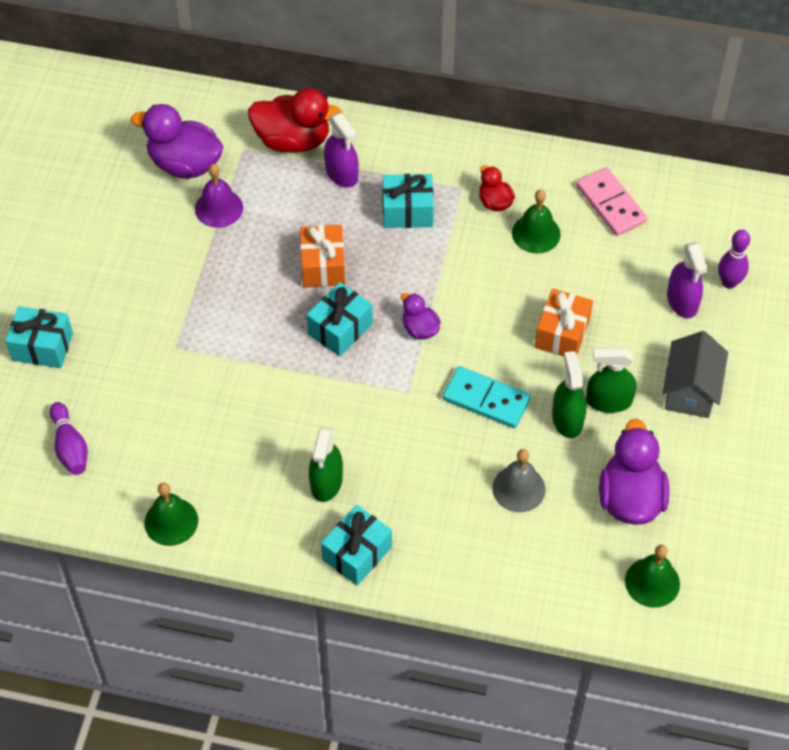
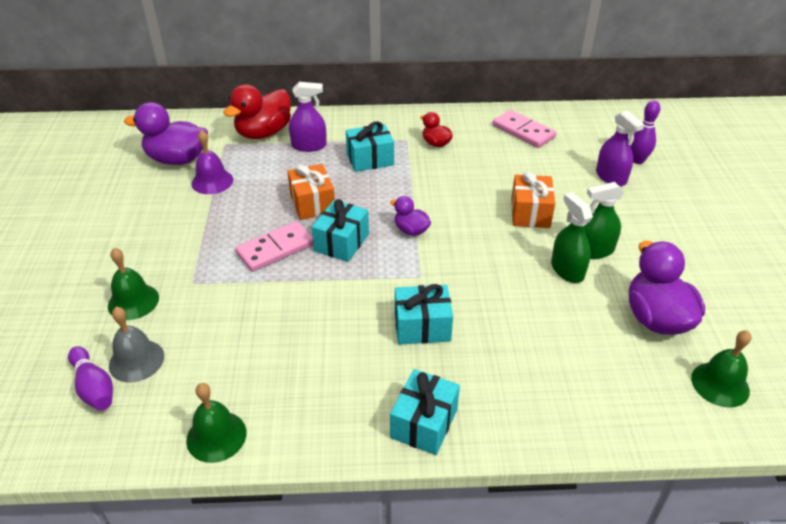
camera: 15 degrees left, 15 degrees down
turquoise gift [5,306,73,368] -> turquoise gift moved to [395,284,453,345]
red duck [248,88,343,153] -> red duck turned 135 degrees clockwise [223,84,291,139]
green spray bottle [309,426,343,502] -> none
purple spray bottle [324,113,358,188] -> purple spray bottle turned 45 degrees counterclockwise [289,82,327,152]
turquoise domino [443,366,531,428] -> none
grey bell [492,449,545,512] -> grey bell moved to [109,307,164,382]
green bell [512,190,561,254] -> green bell moved to [108,248,159,320]
grey house [662,331,728,418] -> none
none -> pink domino [235,221,313,272]

